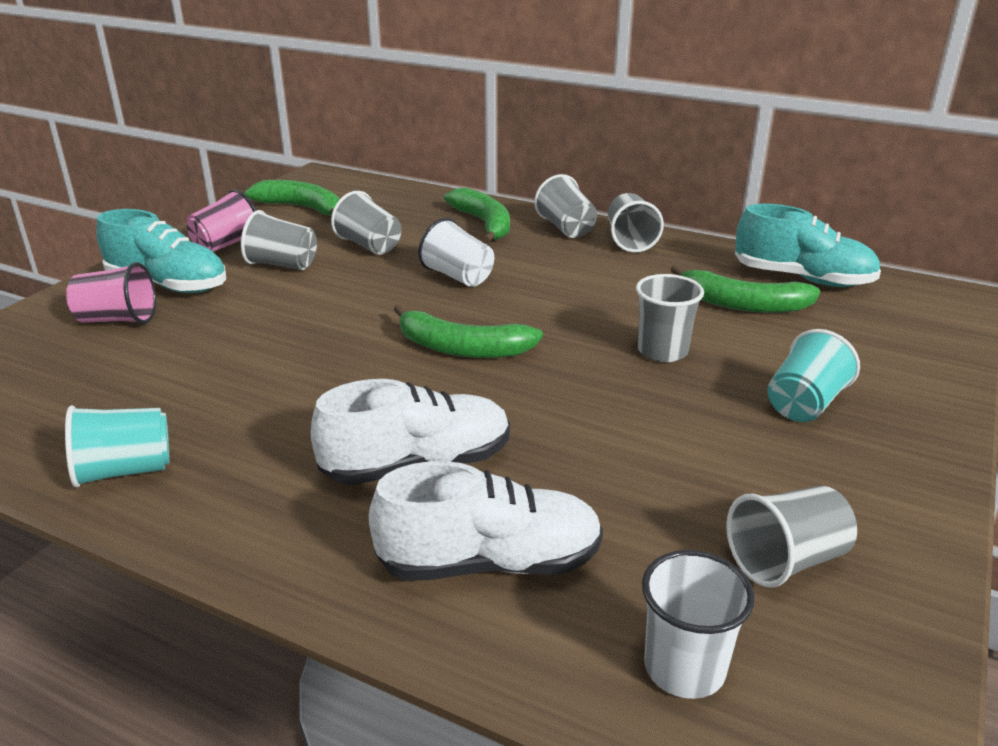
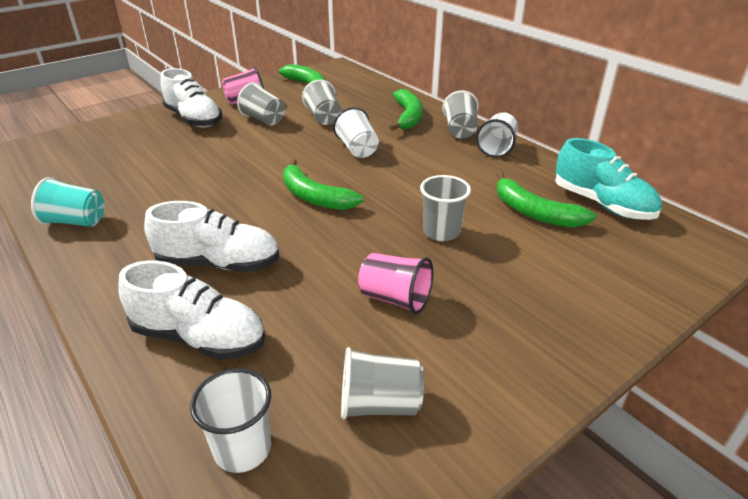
camera: 25 degrees right, 5 degrees up
pink cup [66,262,156,324] -> pink cup moved to [358,253,433,314]
turquoise shoe [96,209,226,293] -> white shoe [160,68,222,127]
grey cup [608,193,664,252] -> white cup [476,112,518,158]
turquoise cup [767,329,860,422] -> none

